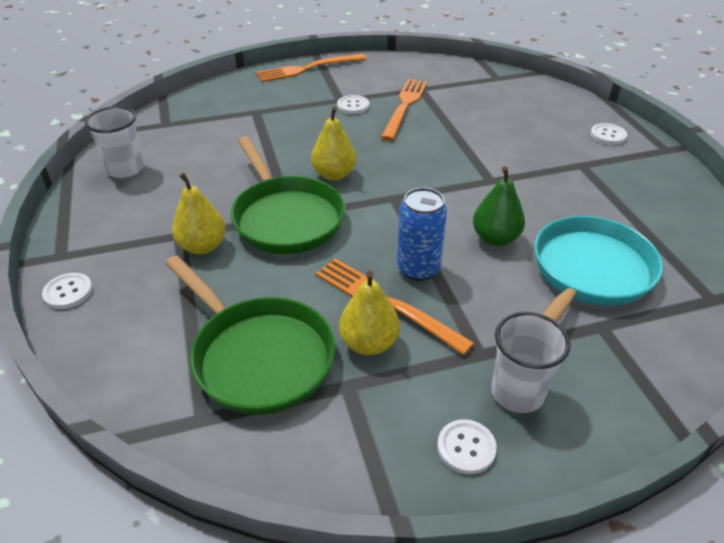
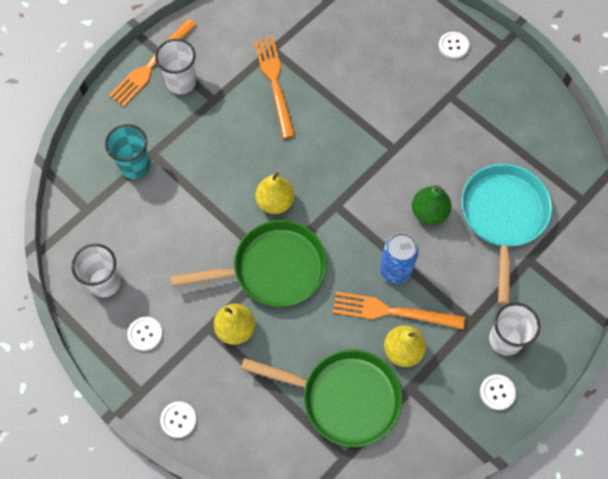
camera: 30 degrees left, 25 degrees up
green pan [231,137,345,254] -> green pan turned 45 degrees counterclockwise [171,220,327,307]
white button [337,95,369,114] -> white button moved to [127,317,163,351]
none -> turquoise cup [105,124,150,179]
none -> white cup [155,39,196,94]

